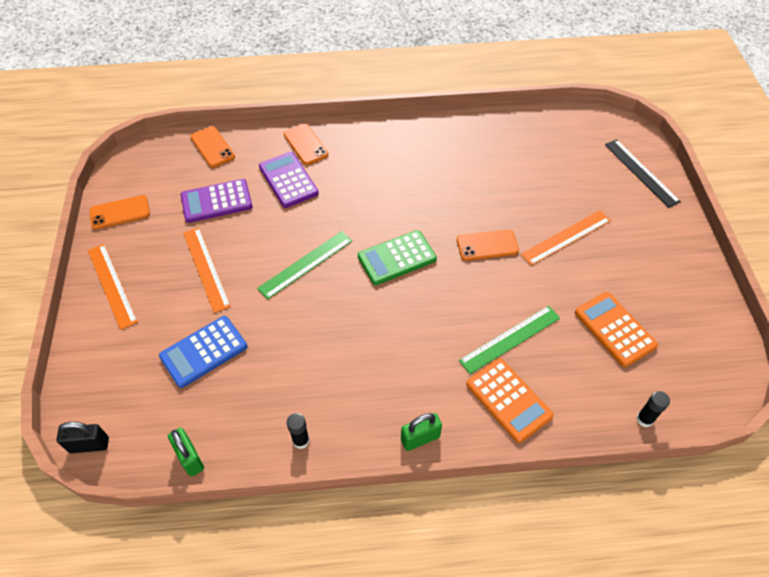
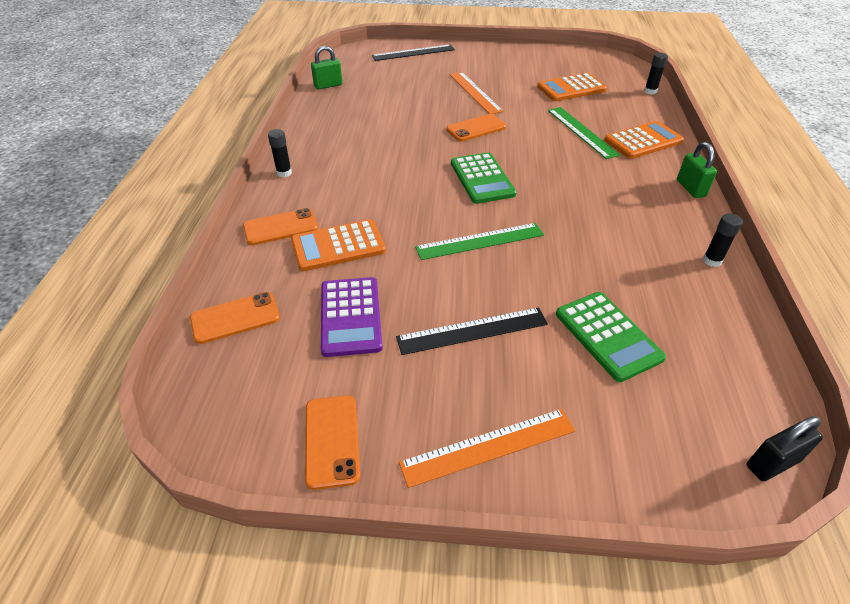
camera: 80 degrees left, 10 degrees down
black padlock [57,422,109,453] -> black padlock turned 60 degrees clockwise [747,416,823,481]
blue calculator [159,316,247,388] -> green calculator [556,292,666,382]
green padlock [168,428,204,477] -> green padlock moved to [311,46,343,89]
orange ruler [183,227,231,313] -> black ruler [396,307,548,355]
green ruler [257,231,352,299] -> green ruler turned 75 degrees counterclockwise [415,223,544,260]
purple calculator [259,152,319,208] -> orange calculator [291,219,386,271]
orange phone [457,229,519,261] -> orange phone turned 60 degrees clockwise [446,114,506,141]
none -> black glue stick [268,129,292,177]

